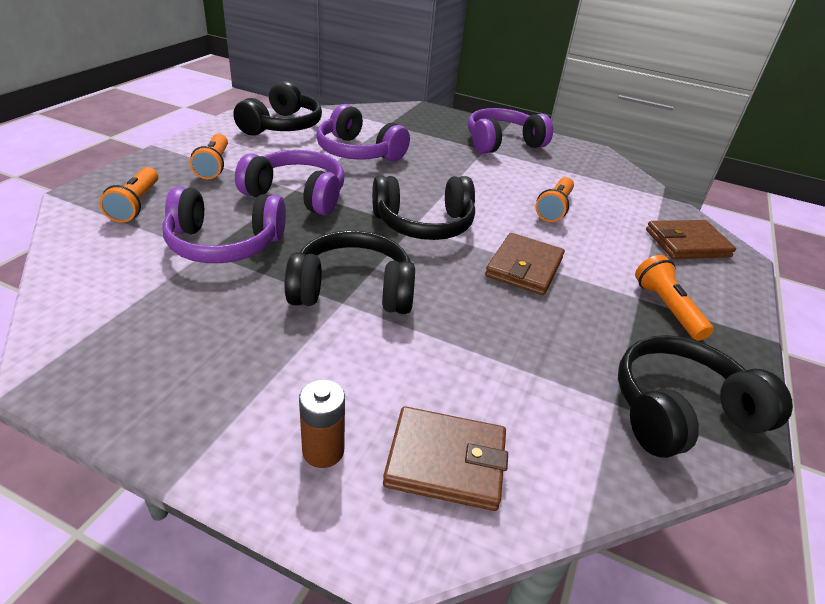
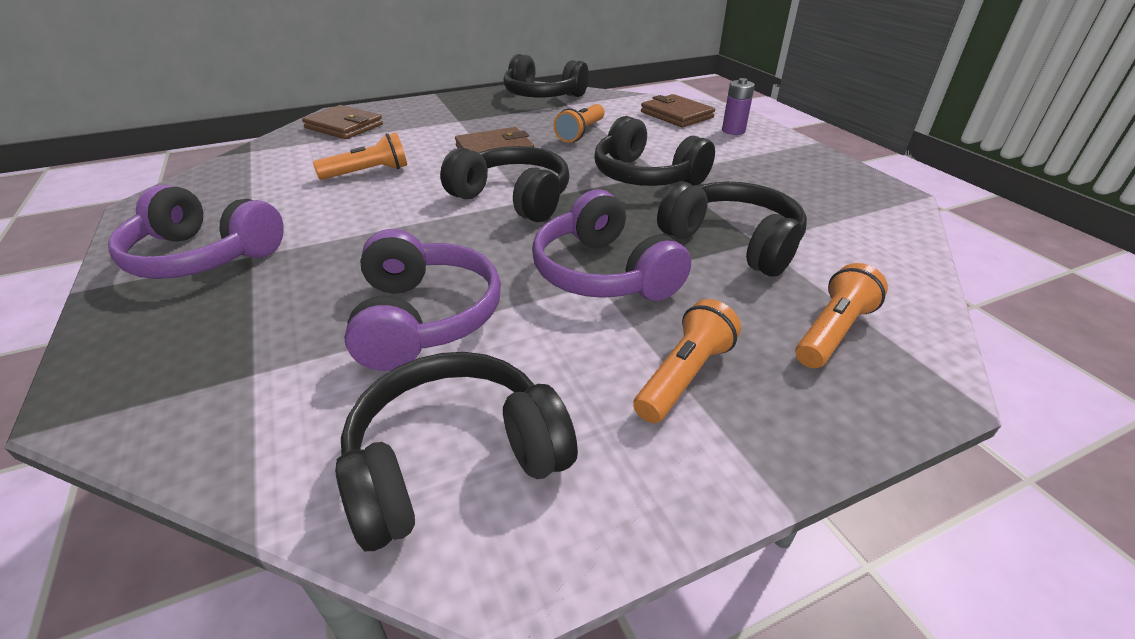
camera: 135 degrees left, 0 degrees up
purple headphones [162,186,286,263] -> black headphones [657,182,807,277]
brown battery [299,379,345,468] -> purple battery [722,78,755,135]
orange flashlight [635,255,713,341] -> orange flashlight moved to [554,104,605,143]

